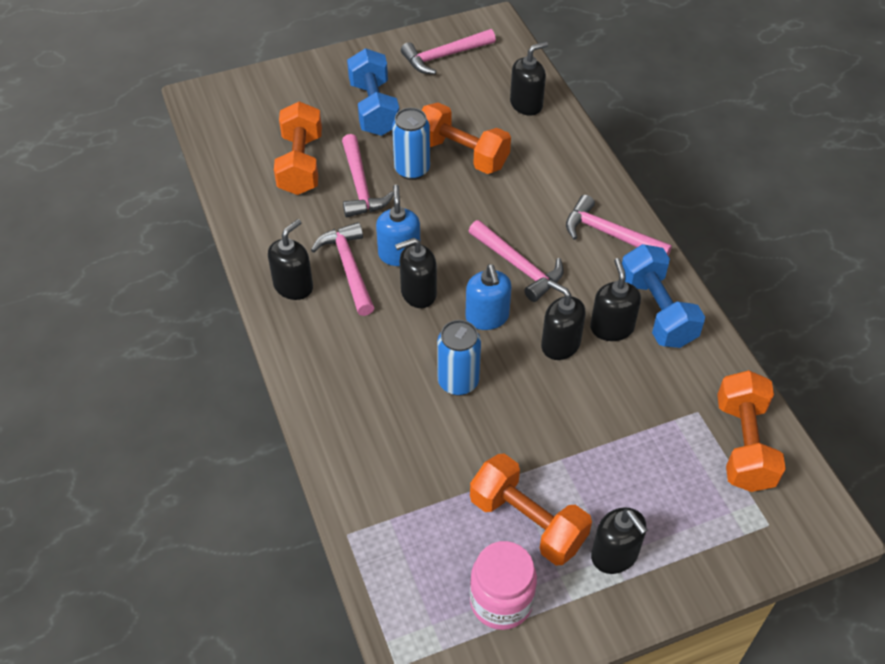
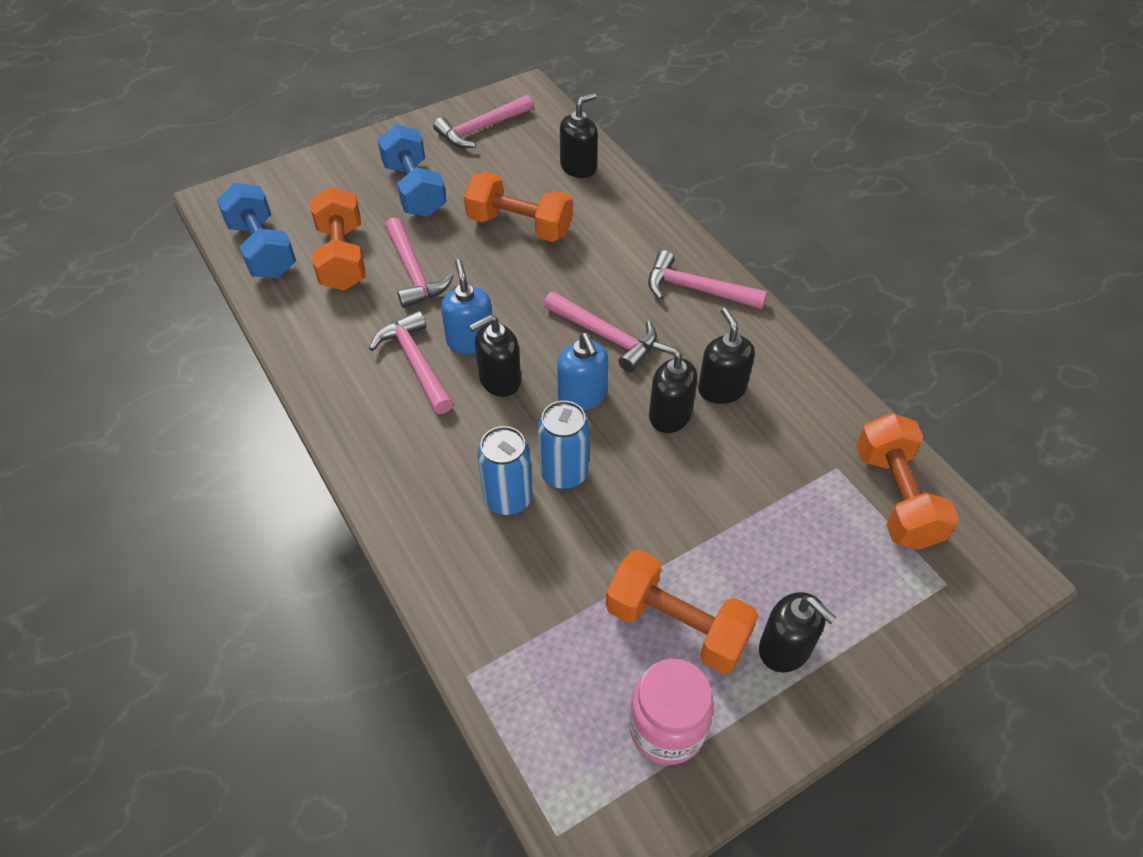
camera: 10 degrees left, 0 degrees up
black soap dispenser [268,219,313,300] -> none
blue can [392,108,430,180] -> blue can moved to [477,426,533,515]
blue dumbbell [622,244,705,348] -> blue dumbbell moved to [217,183,296,278]

